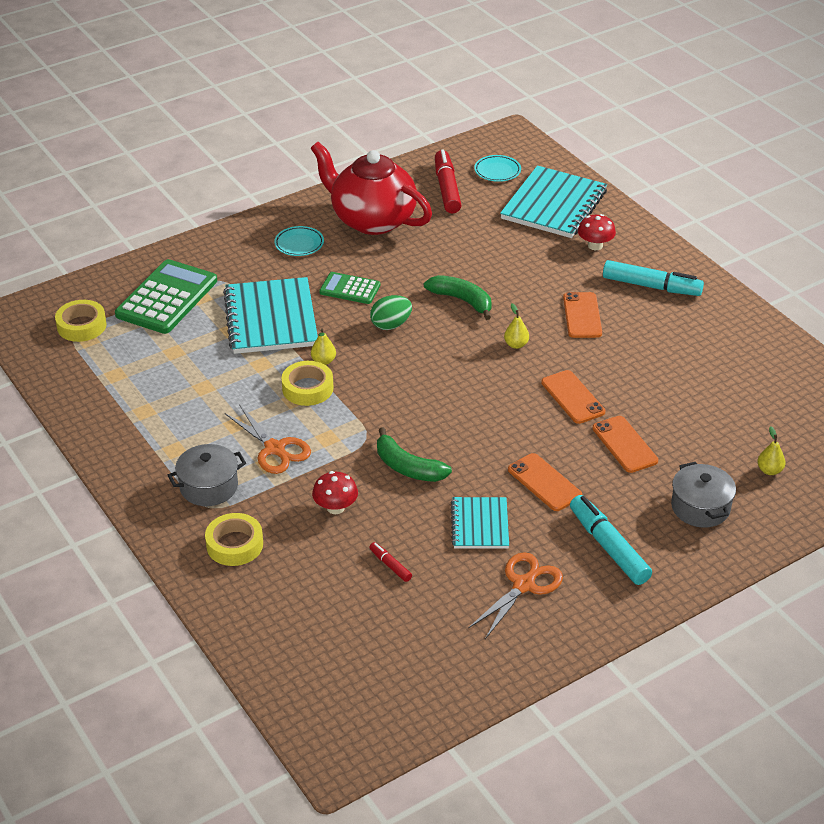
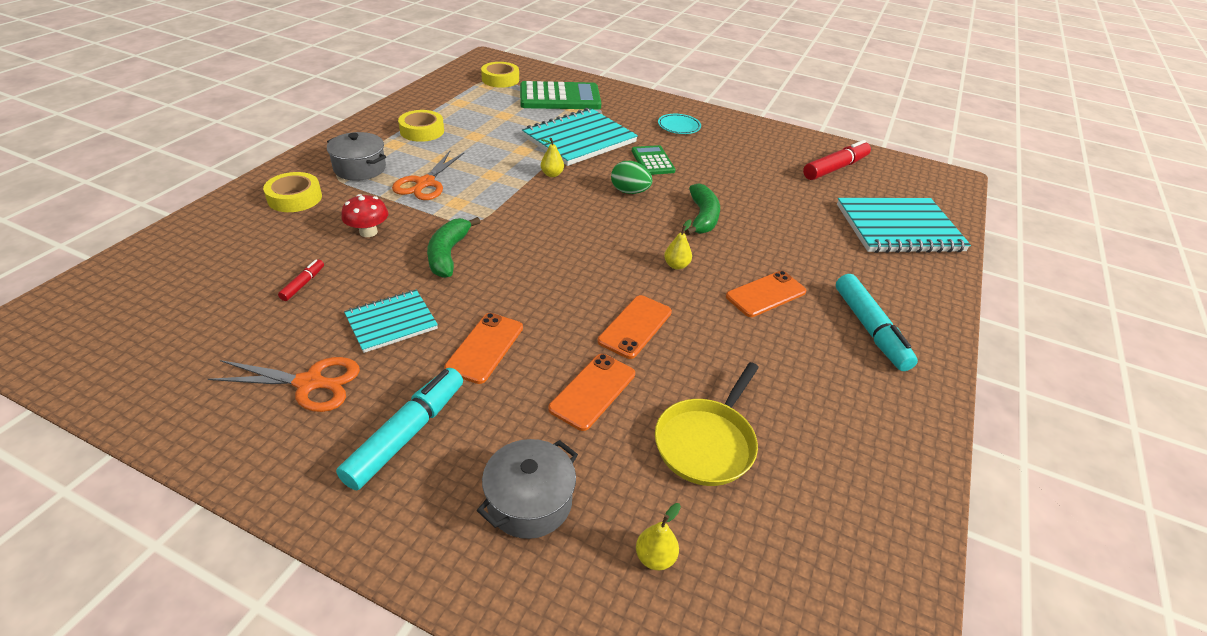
camera: 55 degrees right, 0 degrees up
yellow tape [281,361,333,406] -> yellow tape moved to [398,110,444,142]
red teapot [311,142,432,235] -> none
turquoise plate [474,155,521,182] -> none
red mushroom [578,214,616,250] -> none
none -> yellow pan [655,362,759,486]

